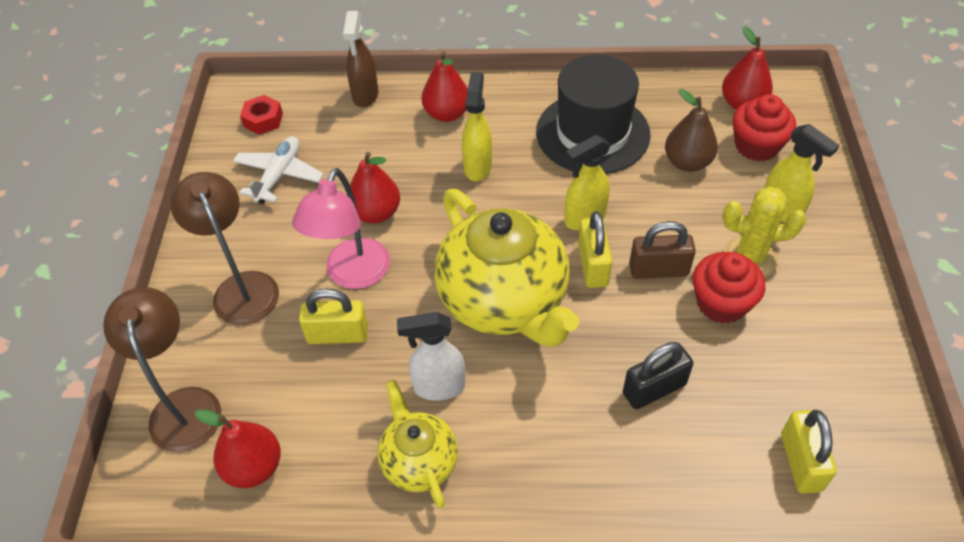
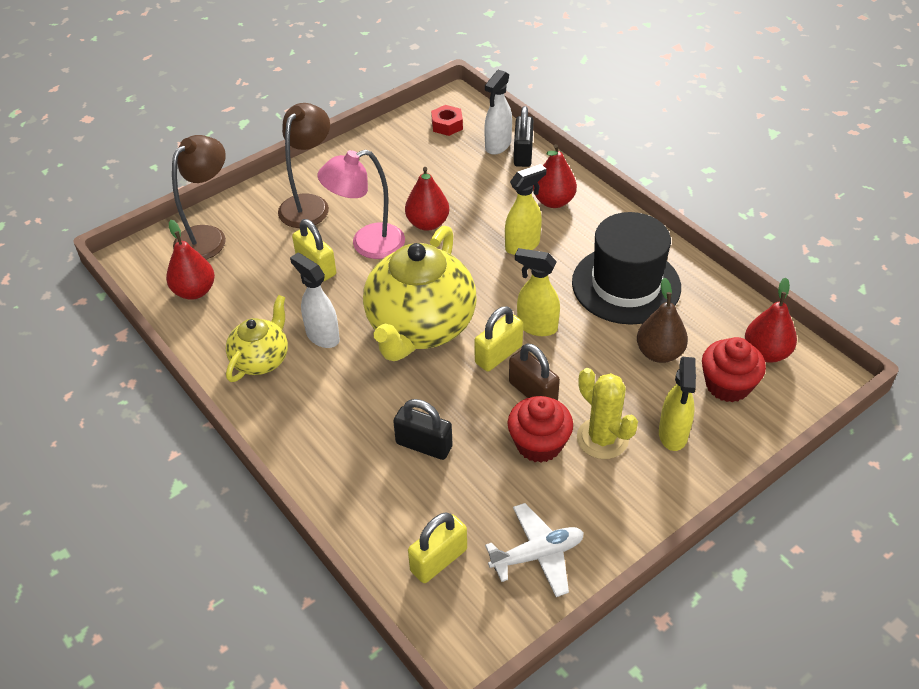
camera: 50 degrees right, 5 degrees down
white plane [233,136,324,204] -> white plane moved to [485,503,584,597]
brown spray bottle [343,11,378,107] -> black padlock [514,106,533,167]
none -> white spray bottle [484,70,512,155]

